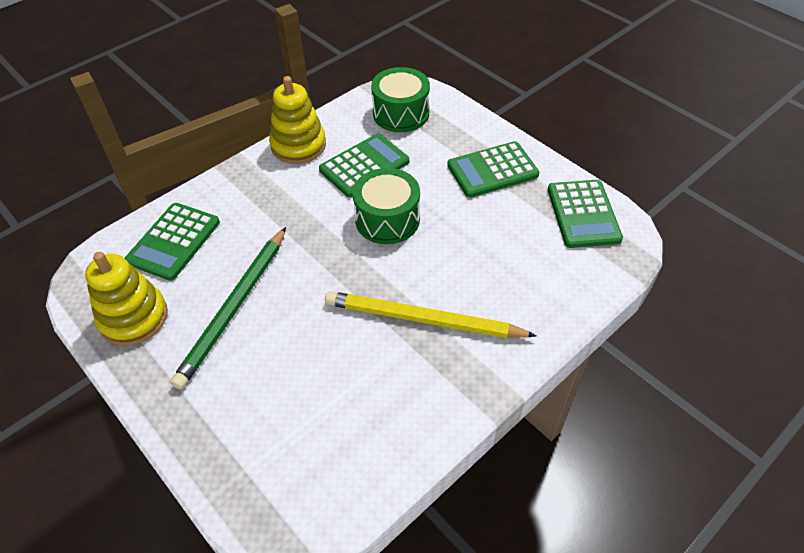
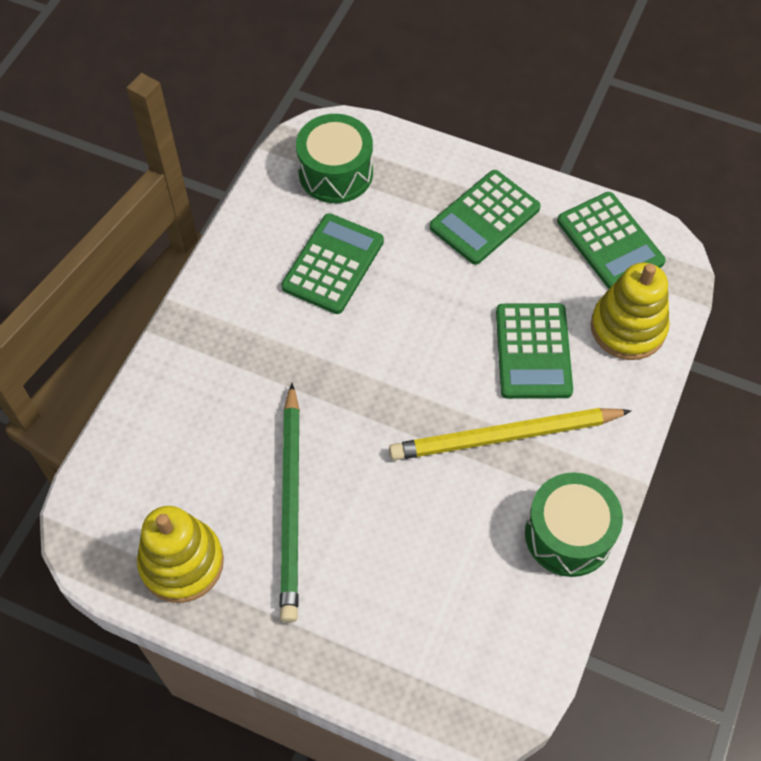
camera: 25 degrees left, 10 degrees up
green calculator [125,203,220,281] -> green calculator moved to [496,303,573,399]
yellow stacking toy [269,76,326,164] -> yellow stacking toy moved to [591,262,669,360]
green drum [353,168,420,244] -> green drum moved to [525,472,623,577]

